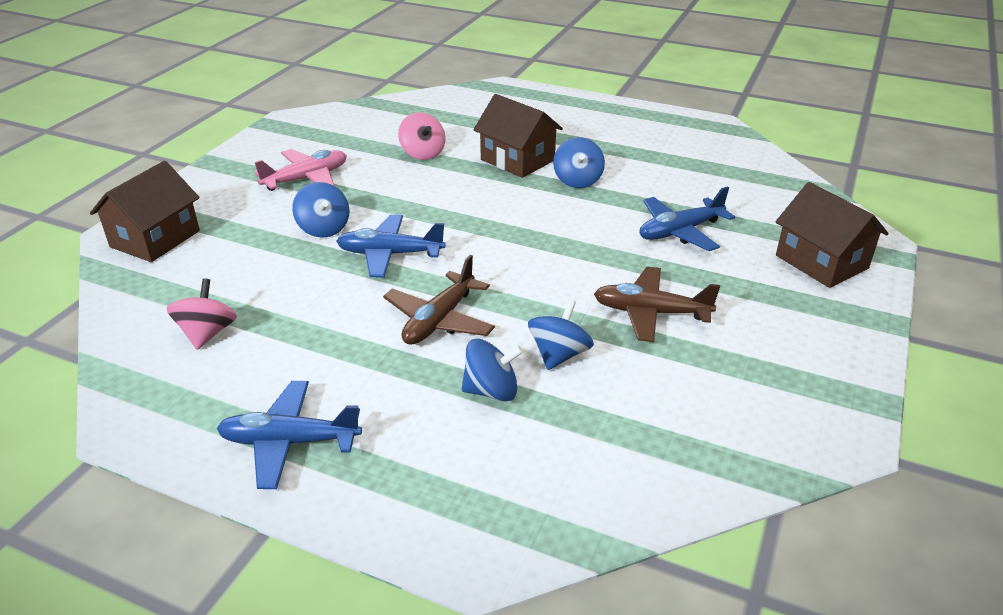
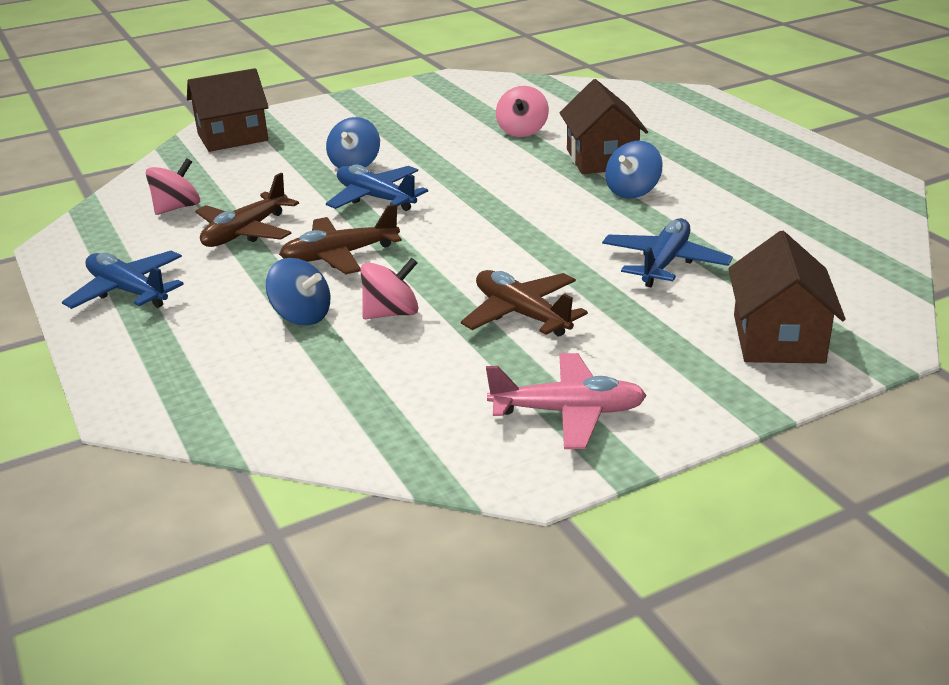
camera: 40 degrees right, 5 degrees down
pink plane [254,149,347,191] -> pink plane moved to [486,353,647,449]
blue spinning top [528,299,594,370] -> pink spinning top [361,258,419,319]
blue plane [639,186,735,251] -> blue plane turned 105 degrees clockwise [602,218,733,287]
none -> brown plane [195,173,299,247]

